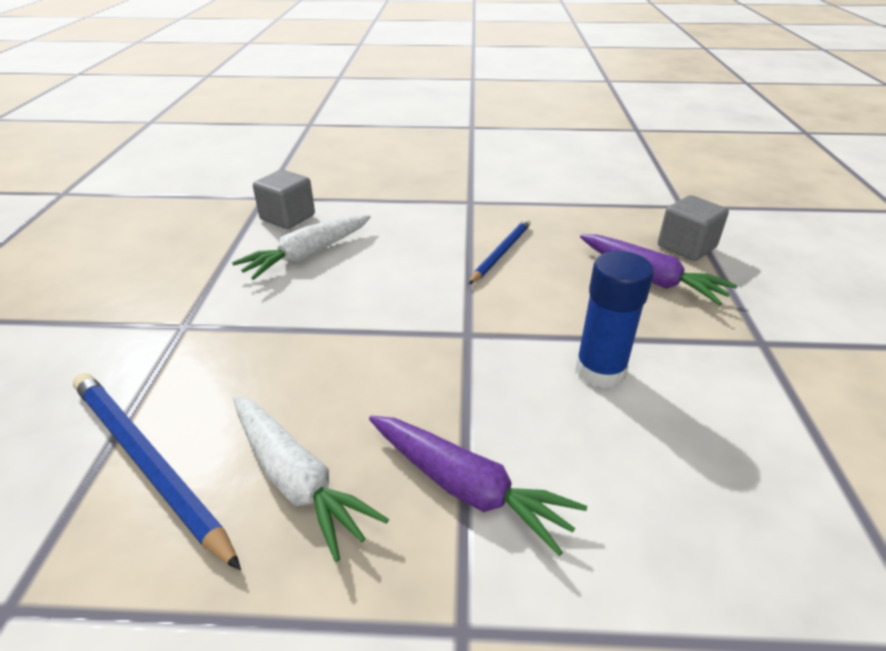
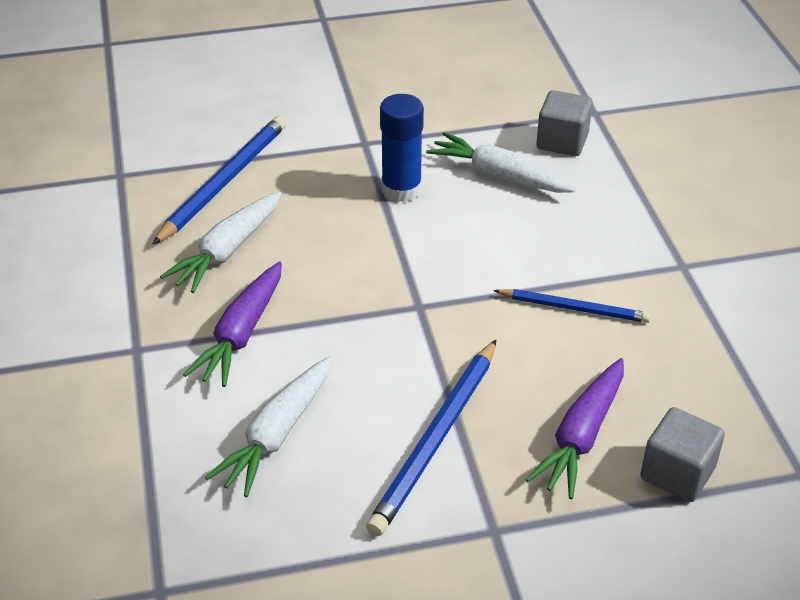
camera: 75 degrees right, 5 degrees up
blue glue stick [575,251,654,388] -> blue glue stick moved to [380,94,424,202]
none -> white carrot [205,357,332,497]
none -> blue pencil [366,340,496,536]

